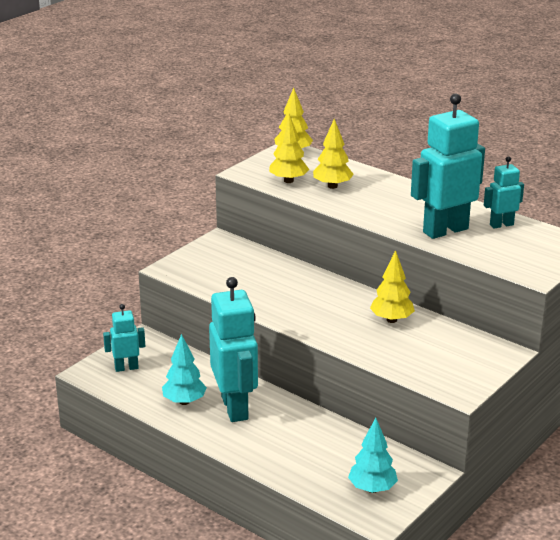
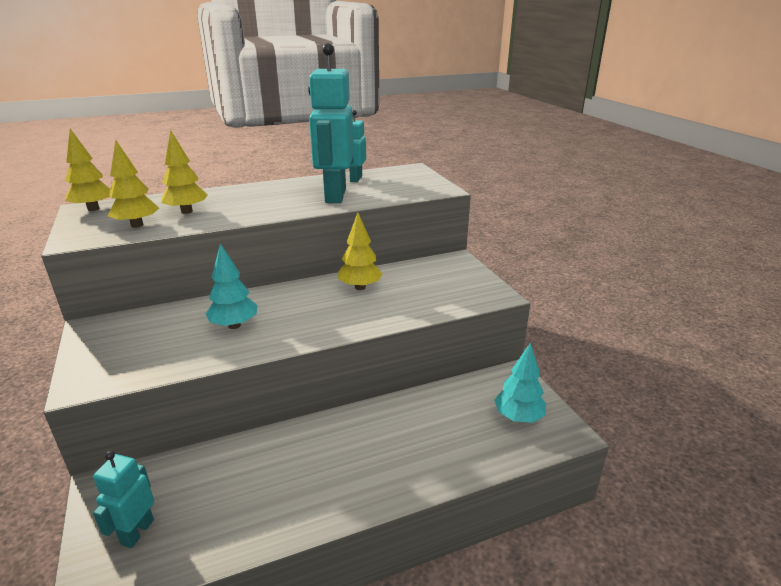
camera: 60 degrees left, 0 degrees up
turquoise tree [162,334,207,405] -> turquoise tree moved to [206,243,257,329]
turquoise robot [209,277,258,422] -> none

